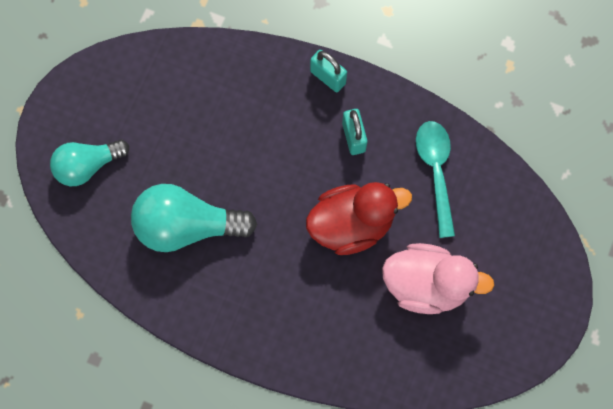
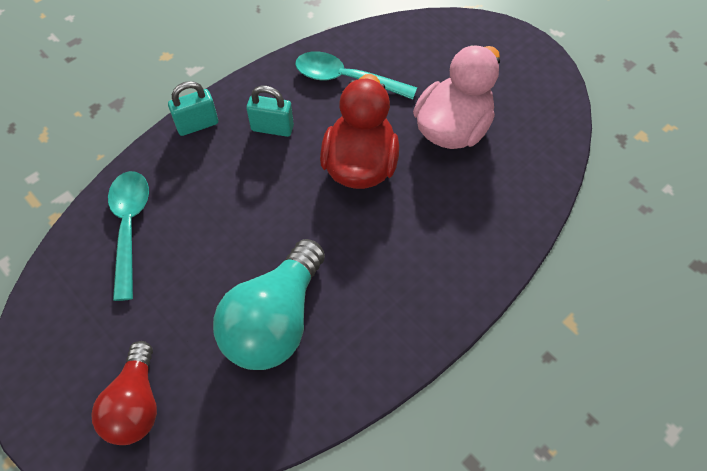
camera: 65 degrees left, 15 degrees down
turquoise light bulb [50,139,129,186] -> red light bulb [91,341,157,445]
none -> turquoise spoon [108,171,149,301]

